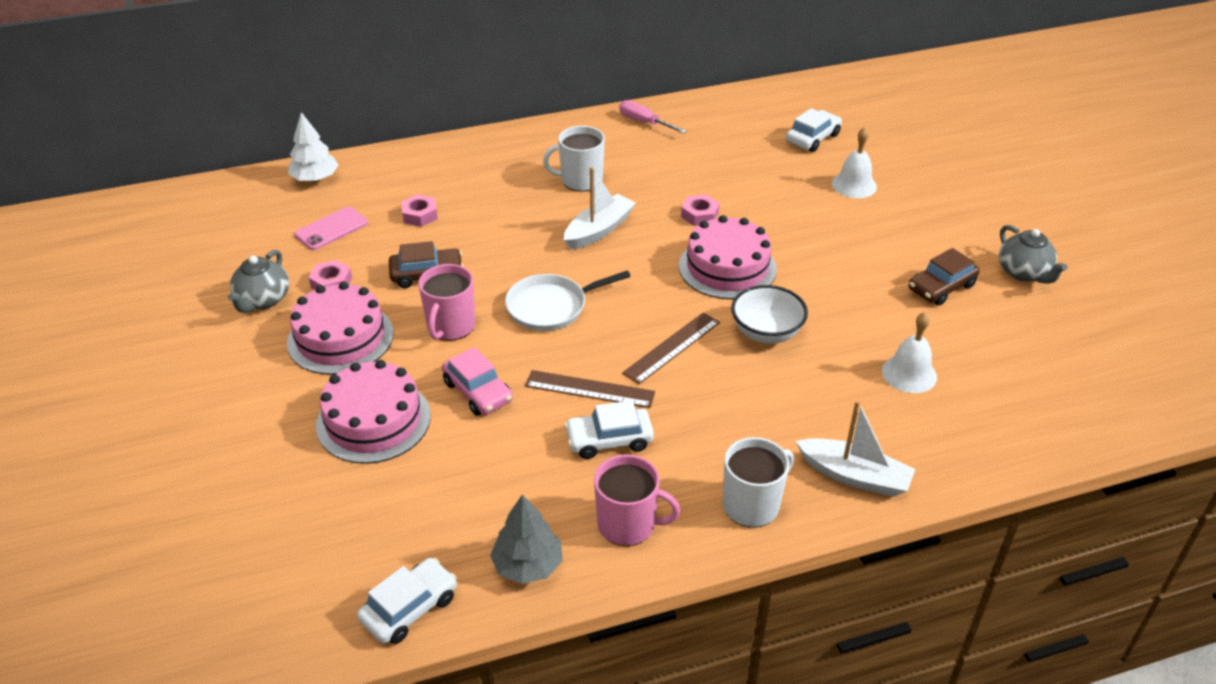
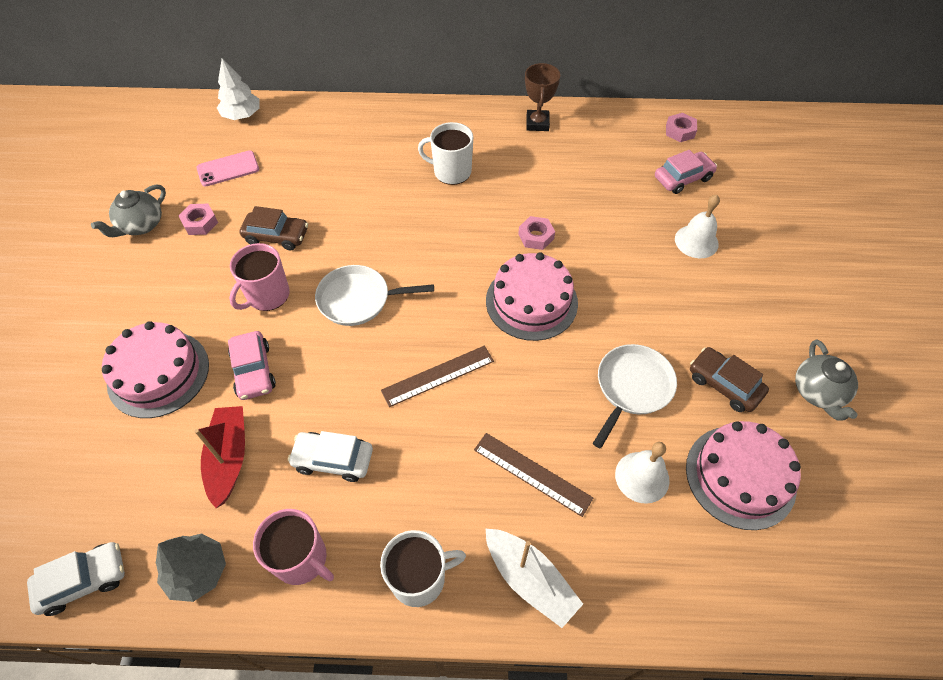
camera: 20 degrees right, 15 degrees up
pink cake [287,282,394,375] -> pink cake moved to [686,421,801,530]
pink nut [401,194,438,227] -> pink nut moved to [666,113,697,142]
brown ruler [525,370,655,408] -> brown ruler moved to [474,433,593,517]
white boat [564,167,636,249] -> none
pink screwdriver [619,100,687,134] -> brown trophy [525,63,560,131]
white bowl [731,285,808,344] -> none
white car [786,108,842,152] -> pink car [655,150,717,194]
brown car [909,248,980,306] -> brown car turned 60 degrees clockwise [690,347,769,412]
none -> red boat [194,406,245,508]
none -> white pan [593,344,677,448]

